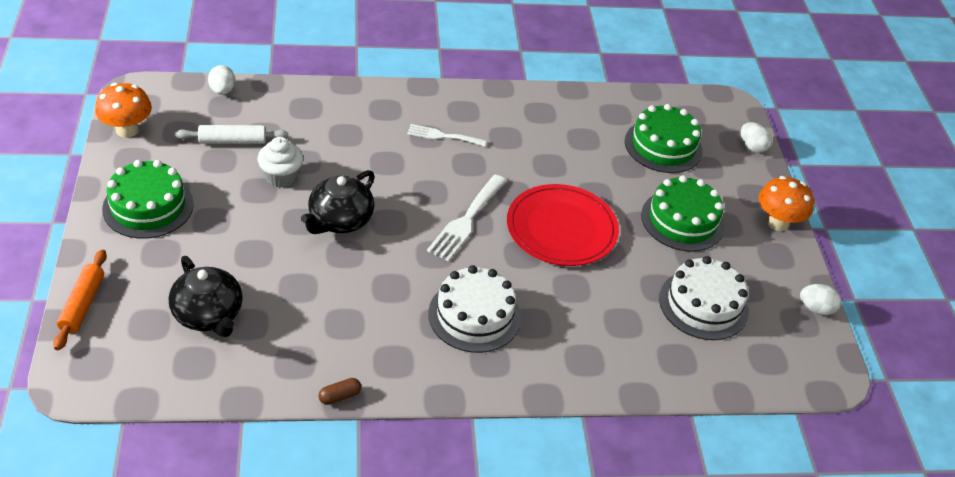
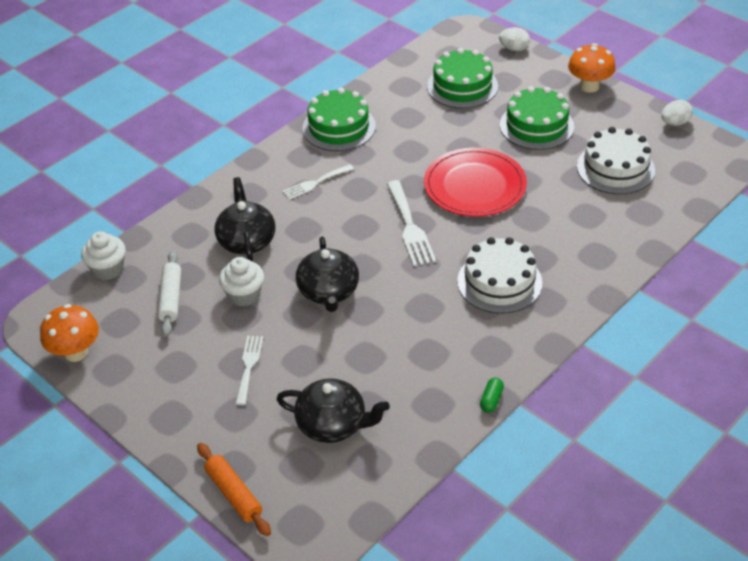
camera: 35 degrees left, 0 degrees up
green cake [102,160,194,239] -> green cake moved to [303,88,376,151]
white rolling pin [175,125,289,144] -> white rolling pin turned 45 degrees counterclockwise [158,250,181,337]
white egg [208,65,235,95] -> white cupcake [81,232,126,280]
brown capsule [319,378,361,405] -> green capsule [480,378,504,412]
none -> black teapot [215,177,275,261]
none -> white fork [235,336,263,405]

